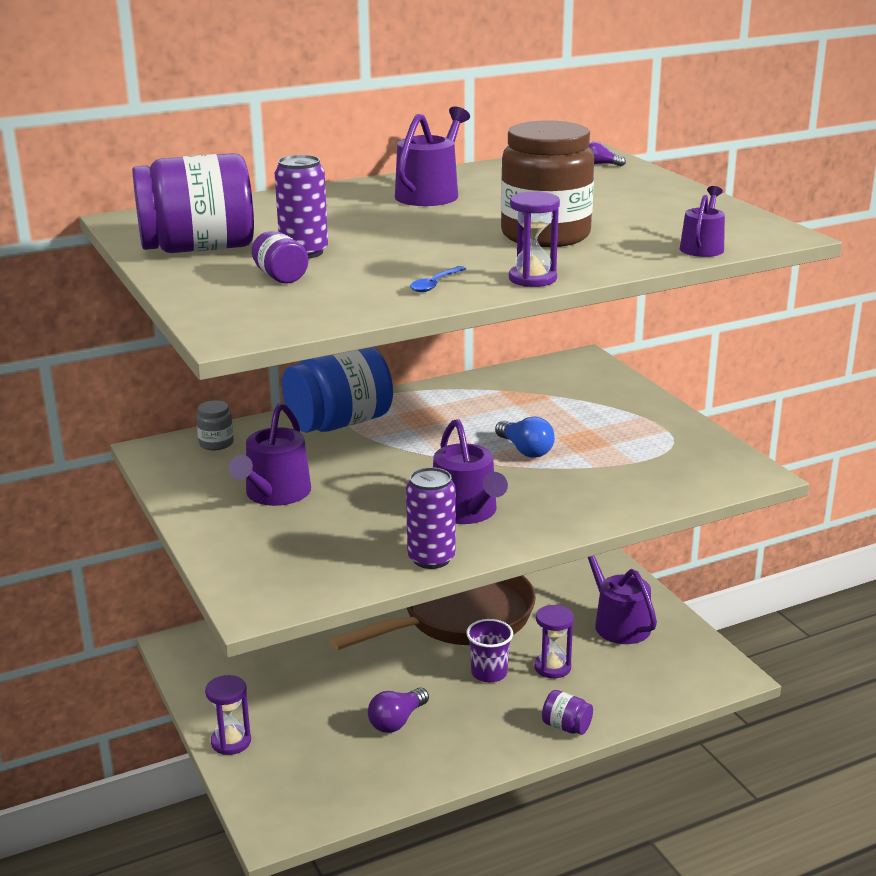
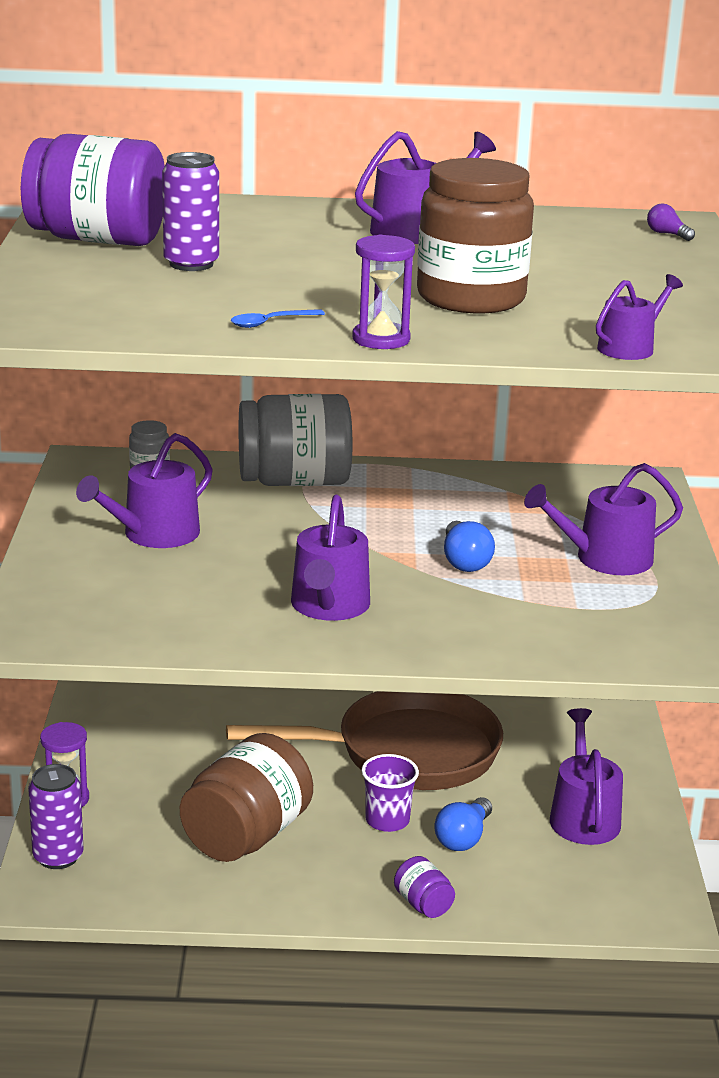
camera: 25 degrees right, 0 degrees up
purple jar [252,231,309,283] -> none
blue jar [282,347,393,433] -> grey jar [239,394,352,486]
purple light bulb [368,687,429,733] -> brown jar [180,733,313,862]
purple can [406,467,456,569] -> purple can moved to [28,764,84,869]
purple hourglass [534,605,574,678] -> blue light bulb [434,797,492,851]
none -> purple watering can [524,463,683,575]

